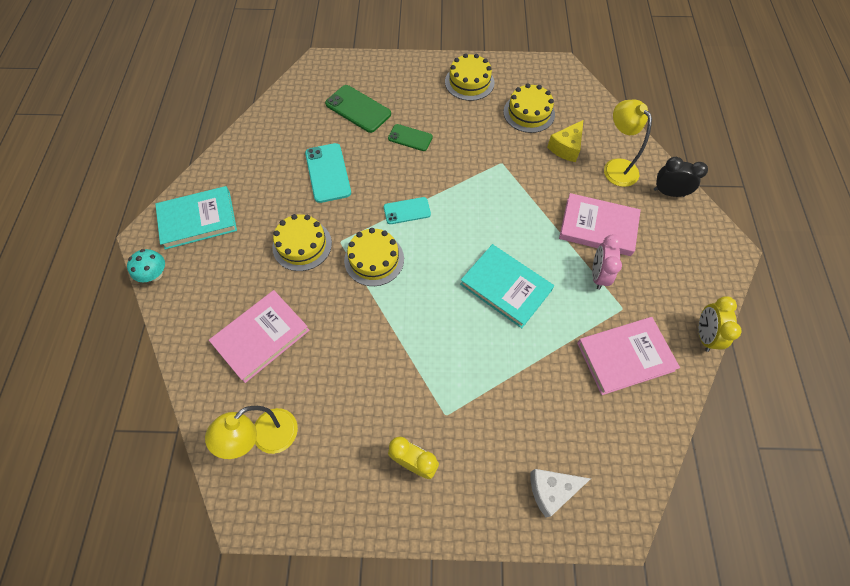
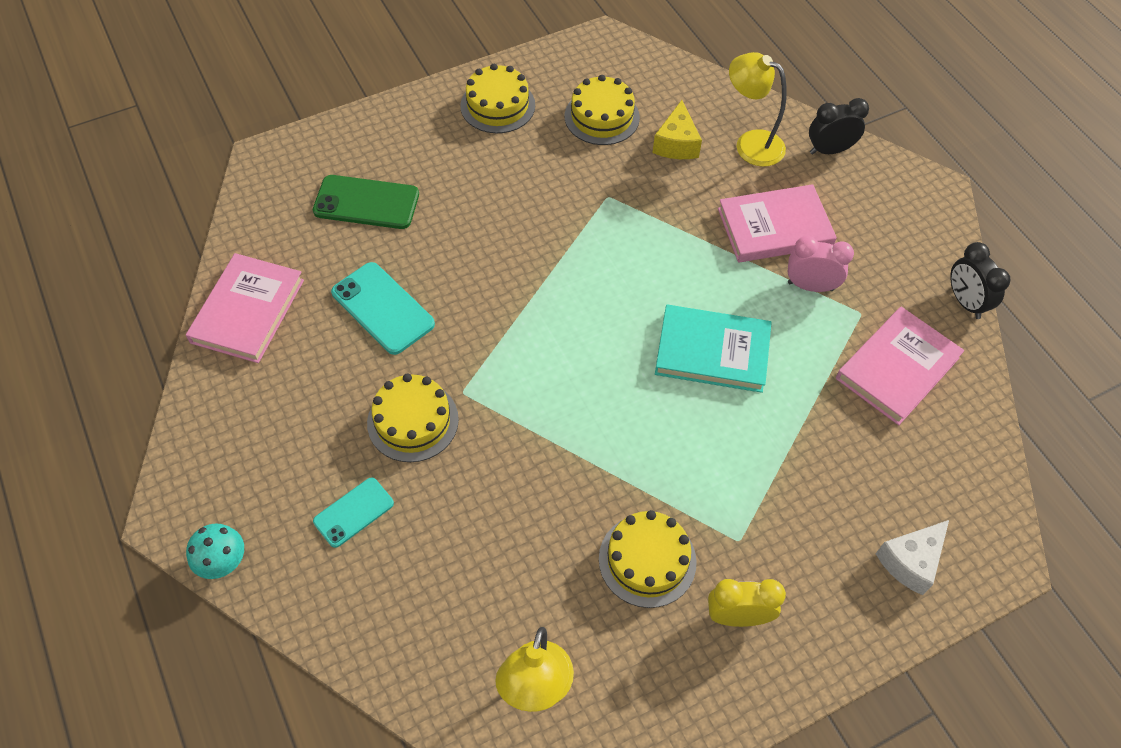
camera: 30 degrees left, 5 degrees down
turquoise book [155,186,237,250] -> none
pink book [209,290,310,383] -> pink book moved to [186,253,304,363]
yellow cake [344,228,404,286] -> yellow cake moved to [599,510,697,608]
turquoise phone [384,197,431,224] -> turquoise phone moved to [313,477,394,548]
green phone [388,124,433,151] -> none
pink clock [592,234,622,290] -> pink clock turned 120 degrees clockwise [787,236,854,292]
yellow clock [698,296,741,352] -> black clock [950,242,1011,319]

